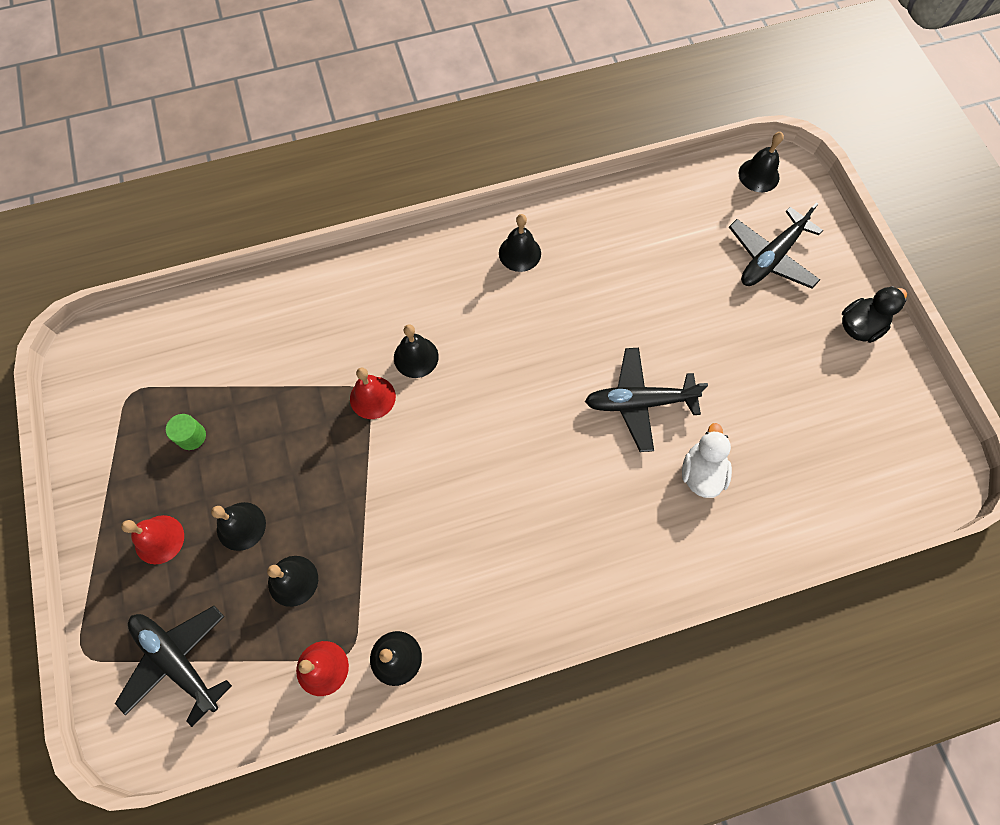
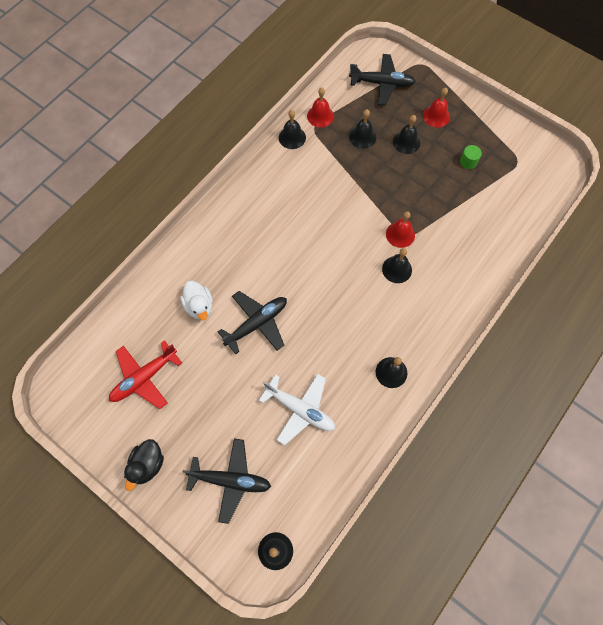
camera: 145 degrees right, 0 degrees up
black plane [729,202,823,289] -> black plane turned 90 degrees clockwise [183,438,271,524]
none -> red plane [109,340,182,409]
none -> white plane [259,374,335,445]

